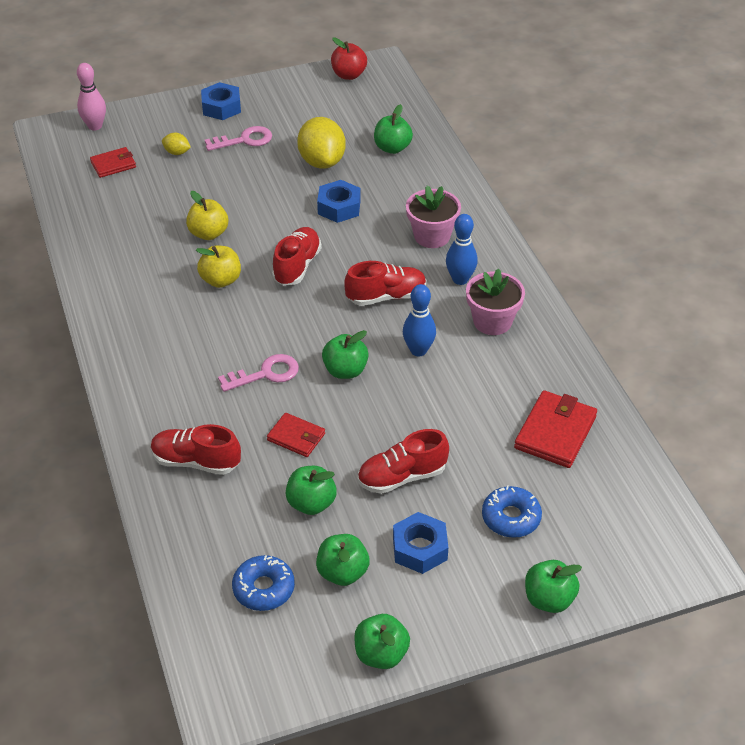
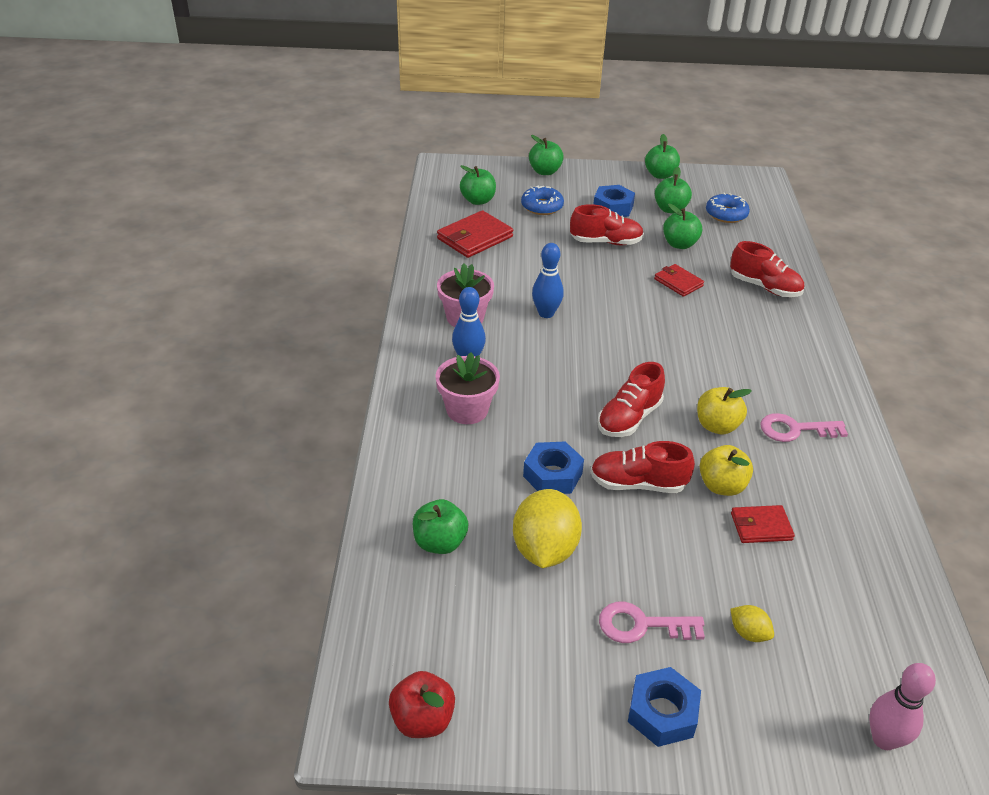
camera: 160 degrees left, 5 degrees down
red wallet [90,147,136,178] -> red wallet moved to [731,505,795,543]
pink key [218,354,299,392] -> pink key moved to [760,413,848,442]
green apple [322,330,369,379] -> green apple moved to [460,165,496,205]
red shoe [344,261,427,306] -> red shoe moved to [590,441,695,493]

